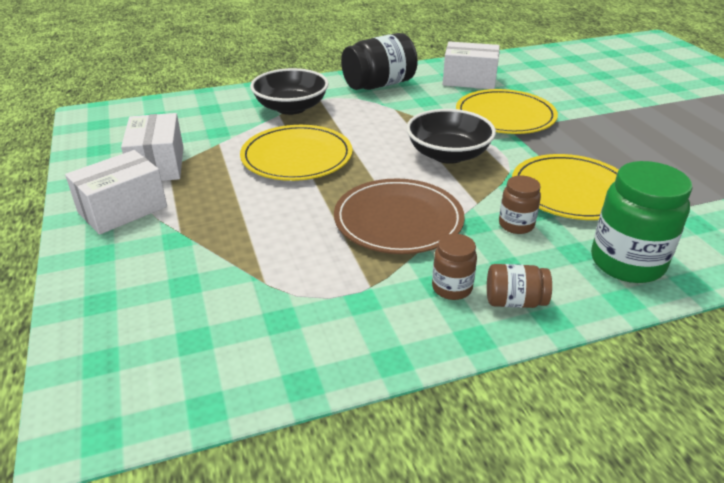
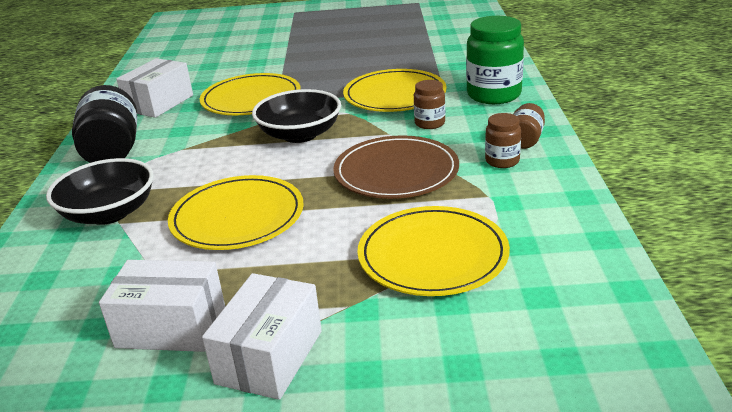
camera: 70 degrees left, 5 degrees down
white box [65,150,167,235] -> white box turned 45 degrees clockwise [202,273,322,400]
none -> yellow plate [357,206,510,296]

